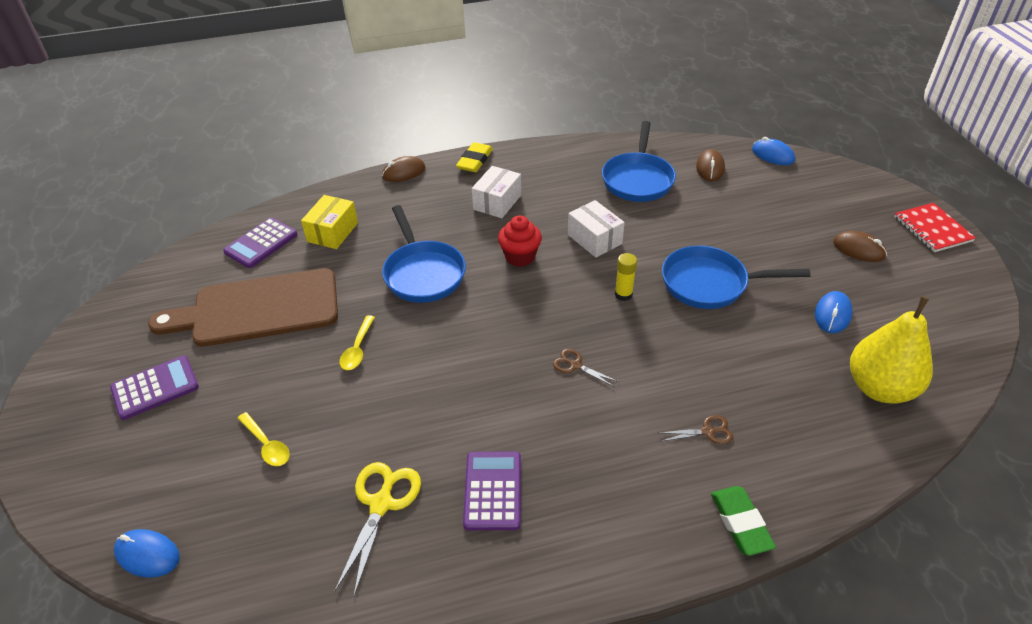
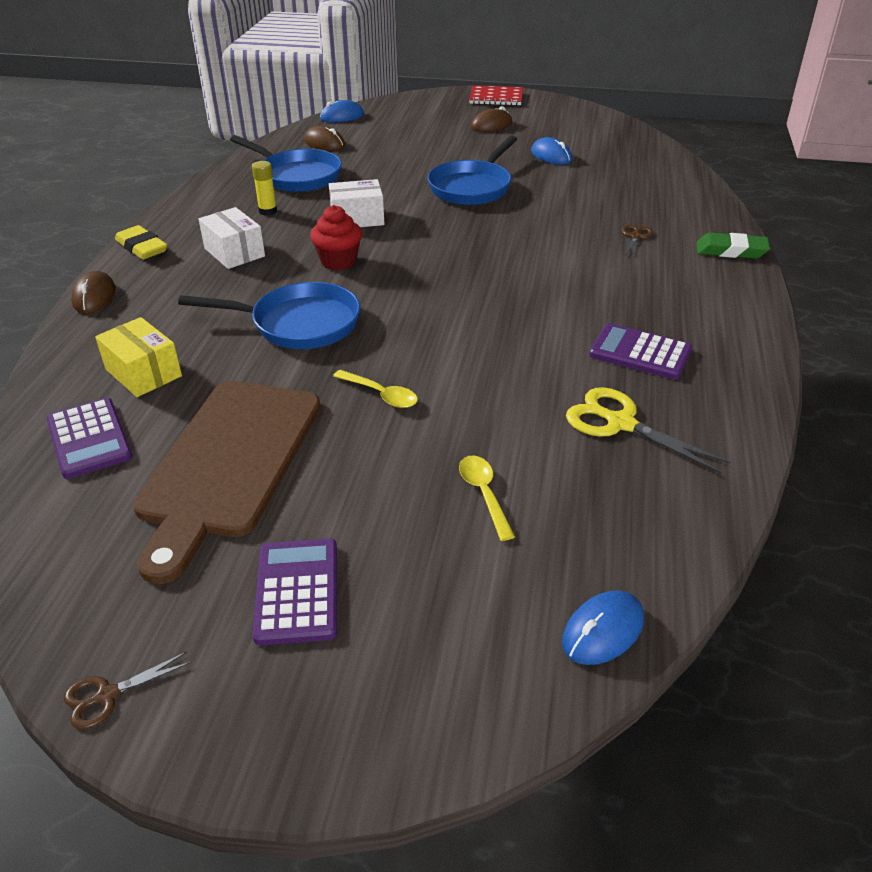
camera: 65 degrees left, 5 degrees down
yellow spoon [237,412,290,466] -> yellow spoon turned 90 degrees counterclockwise [459,456,515,541]
brown scissors [553,349,619,387] -> brown scissors moved to [64,652,191,729]
yellow glue stick [615,253,637,301] -> yellow glue stick moved to [252,161,277,216]
yellow pear [850,296,933,403] -> none

